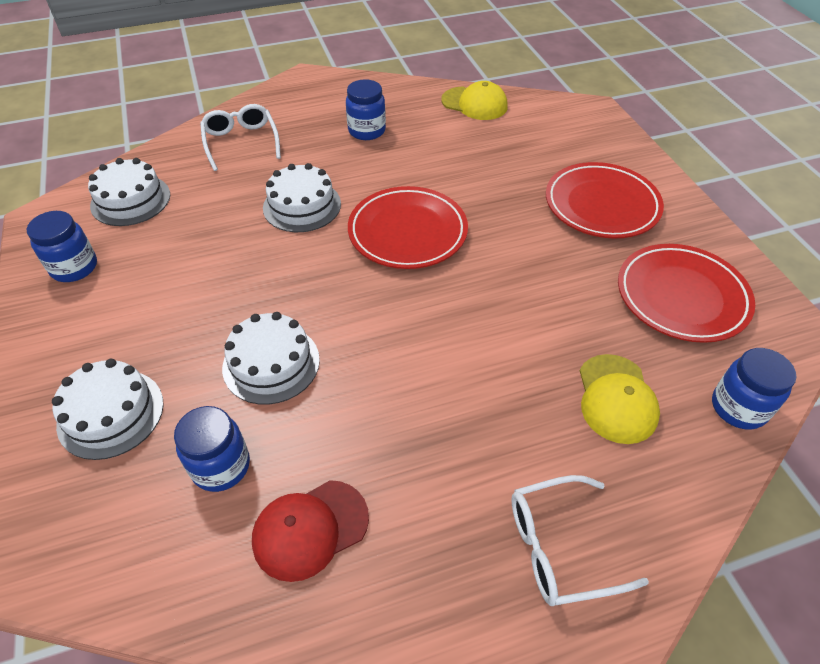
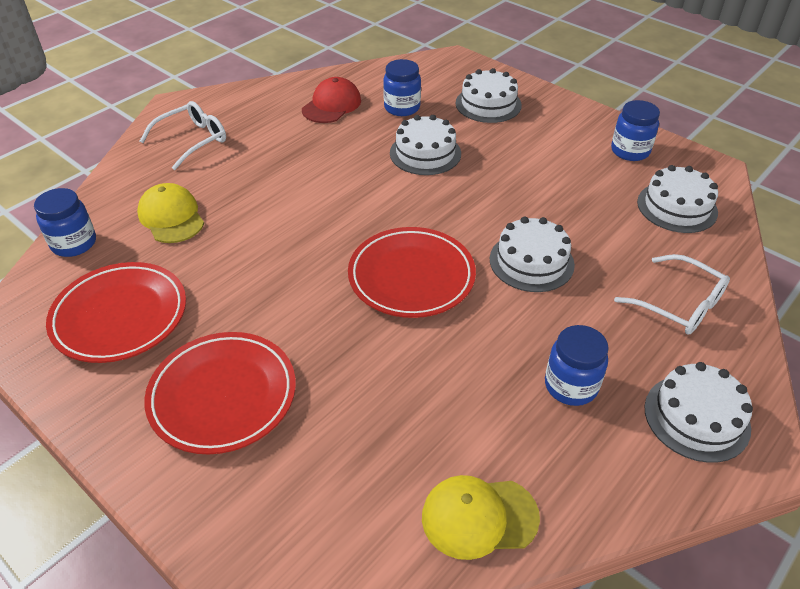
camera: 150 degrees right, 5 degrees down
none -> white cake [645,362,753,463]

